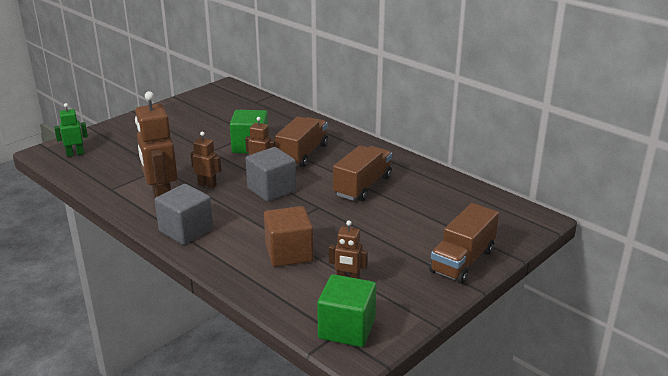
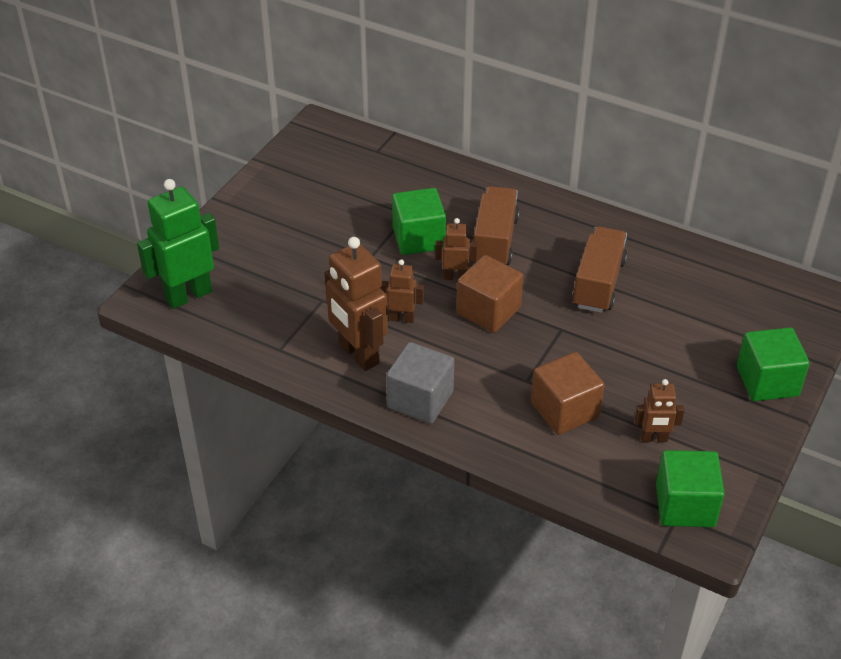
camera: 15 degrees left, 15 degrees up
green robot [54,103,88,157] -> green robot [137,179,219,309], size x1.90
grey cube [246,147,296,202] -> brown cube [457,255,523,333]
brown truck [429,203,499,284] -> green cube [737,327,810,401]

